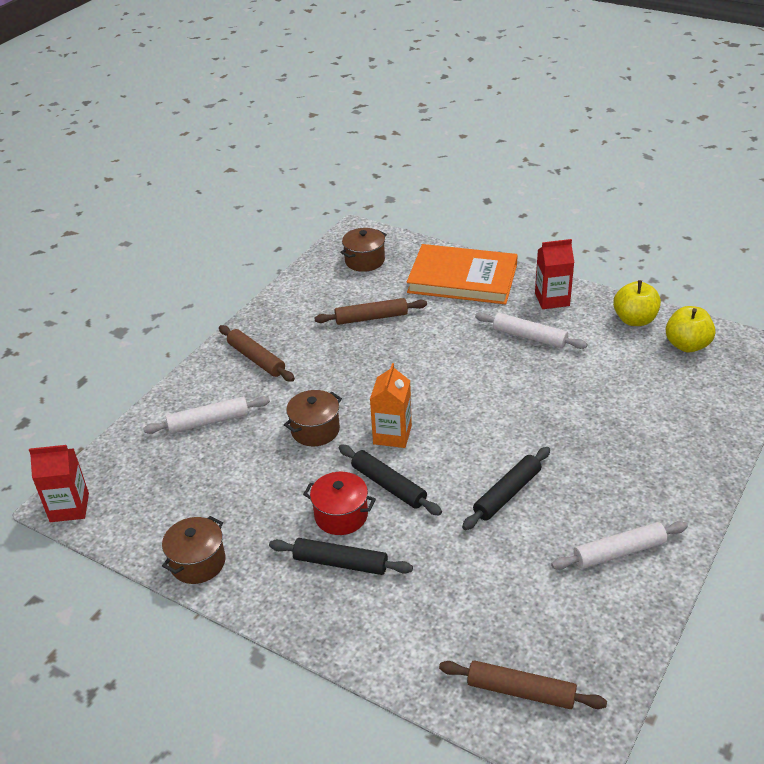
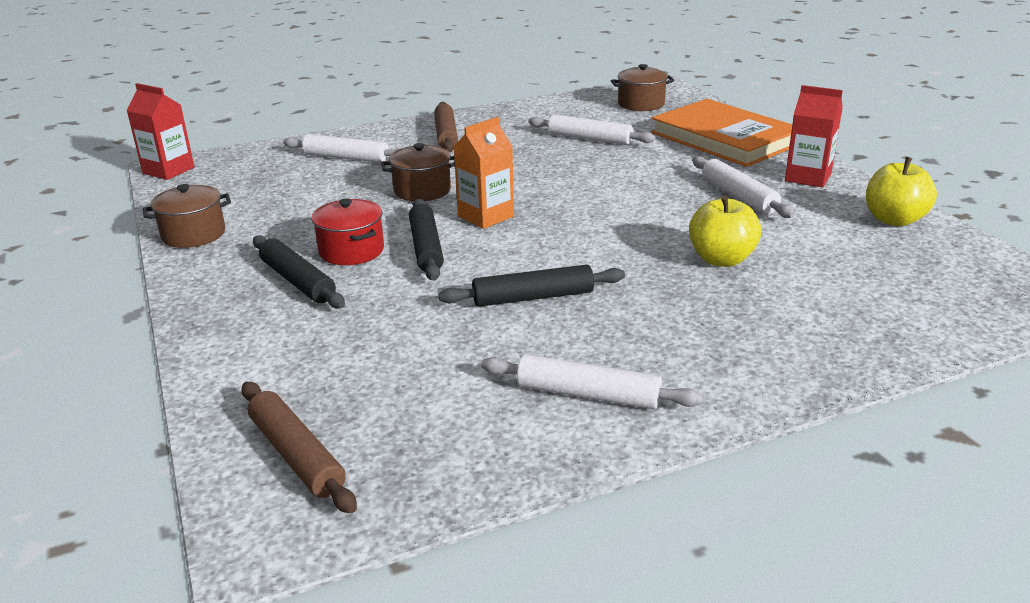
camera: 35 degrees right, 10 degrees down
brown rolling pin [314,298,427,325] -> white rolling pin [528,114,655,145]
yellow apple [666,306,716,353] -> yellow apple moved to [689,195,761,267]

